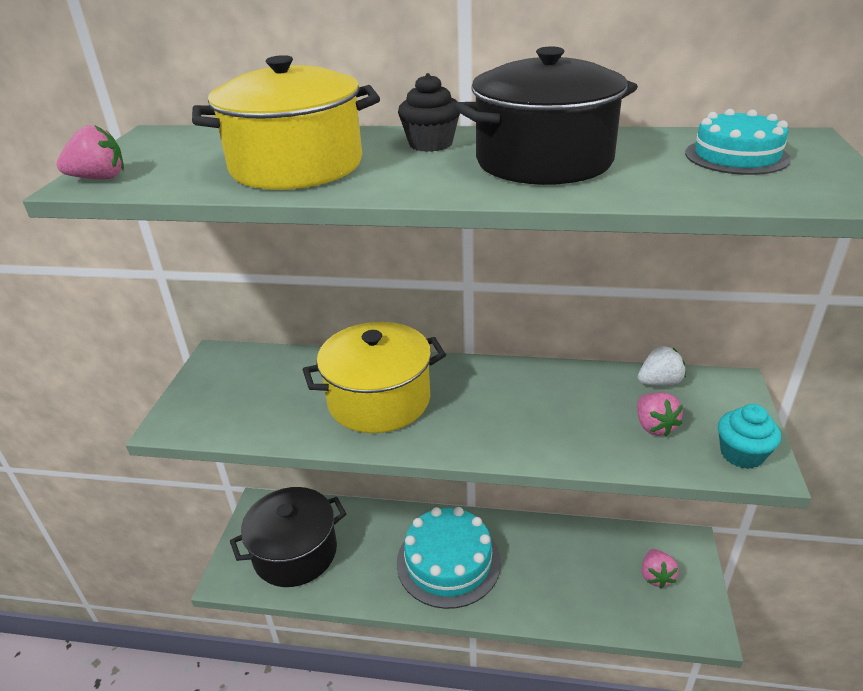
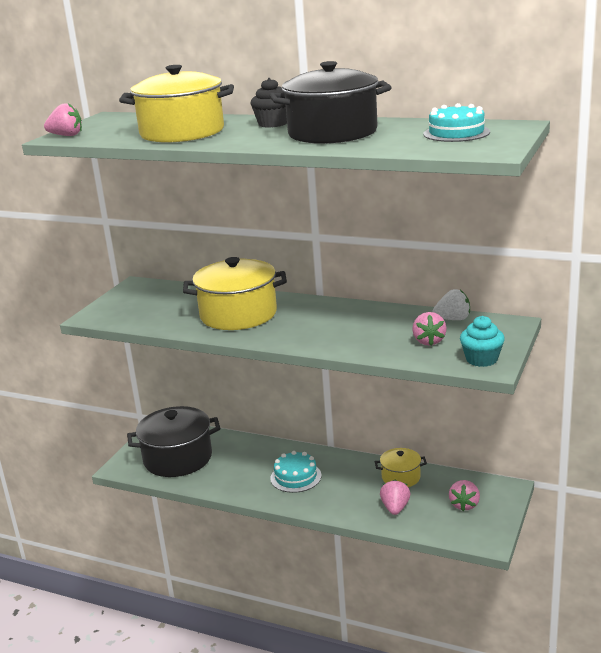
camera: 15 degrees right, 10 degrees down
turquoise cake [397,507,501,609] -> turquoise cake [270,451,322,493], size x0.58
none -> yellow pot [375,448,427,487]
none -> pink strawberry [380,479,410,515]

